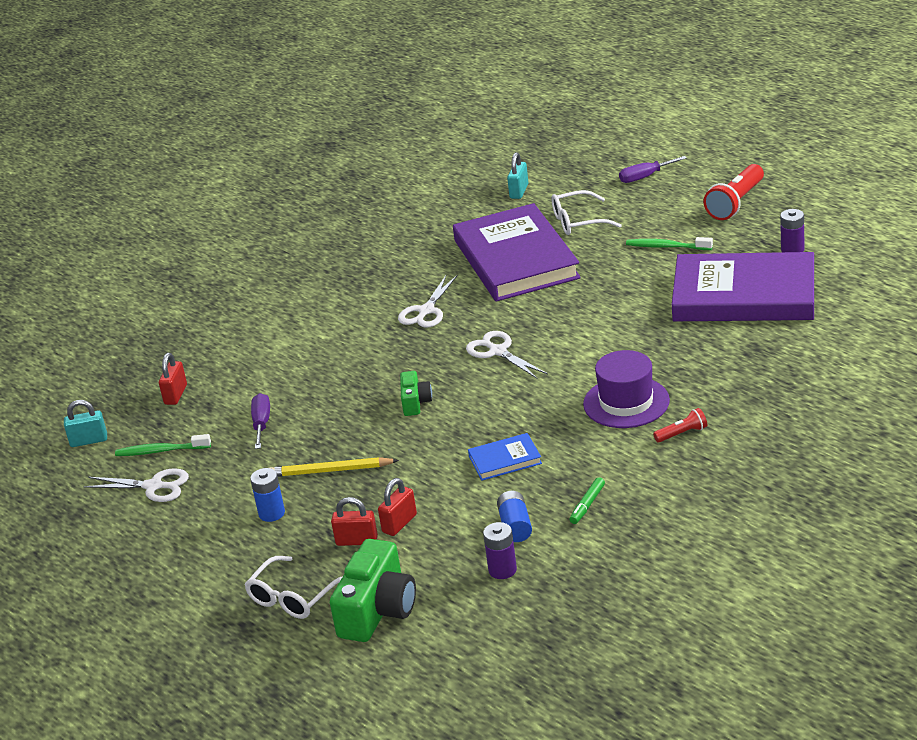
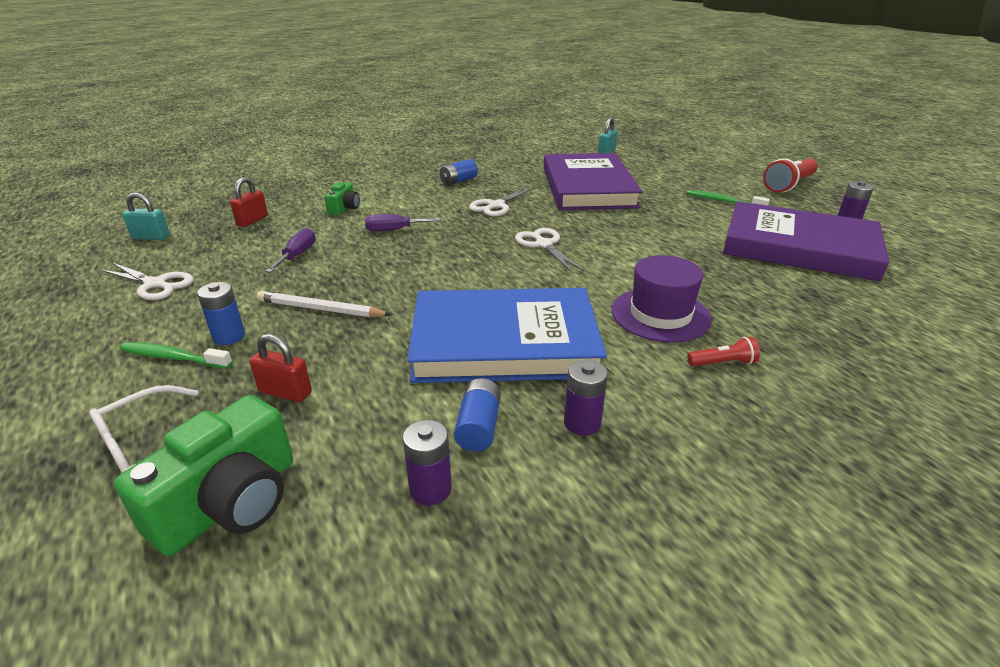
camera: 10 degrees right, 0 degrees up
green toothbrush [115,434,211,456] -> green toothbrush moved to [120,342,233,369]
yellow pencil [269,457,399,477] -> white pencil [257,291,391,317]
red padlock [378,478,417,536] -> none
green camera [400,371,432,416] -> green camera moved to [324,182,360,215]
blue book [468,433,542,481] -> blue book [407,288,607,383], size x2.39
white glasses [551,190,622,235] -> none
green marker [569,477,605,524] -> purple battery [564,360,608,436]
purple screwdriver [619,156,687,183] -> purple screwdriver moved to [365,214,444,232]
none -> blue battery [440,159,478,186]

